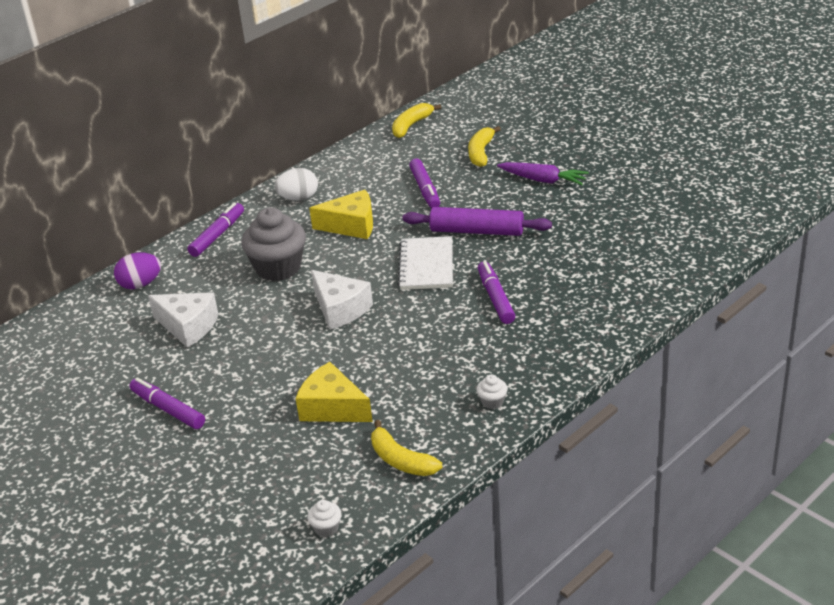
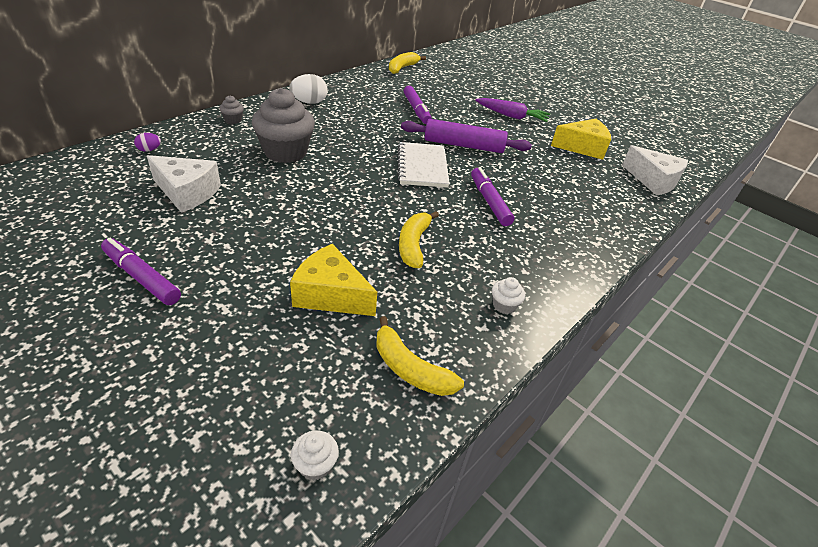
camera: 10 degrees left, 5 degrees up
purple egg [114,252,161,289] -> purple egg [134,133,161,152], size x0.53
purple marker [188,202,244,257] -> grey cupcake [219,95,244,124]
yellow cheese [309,190,373,239] -> yellow cheese moved to [551,119,611,160]
white cheese [311,270,373,330] -> white cheese moved to [622,145,688,196]
yellow banana [468,126,501,167] -> yellow banana moved to [399,211,439,268]

